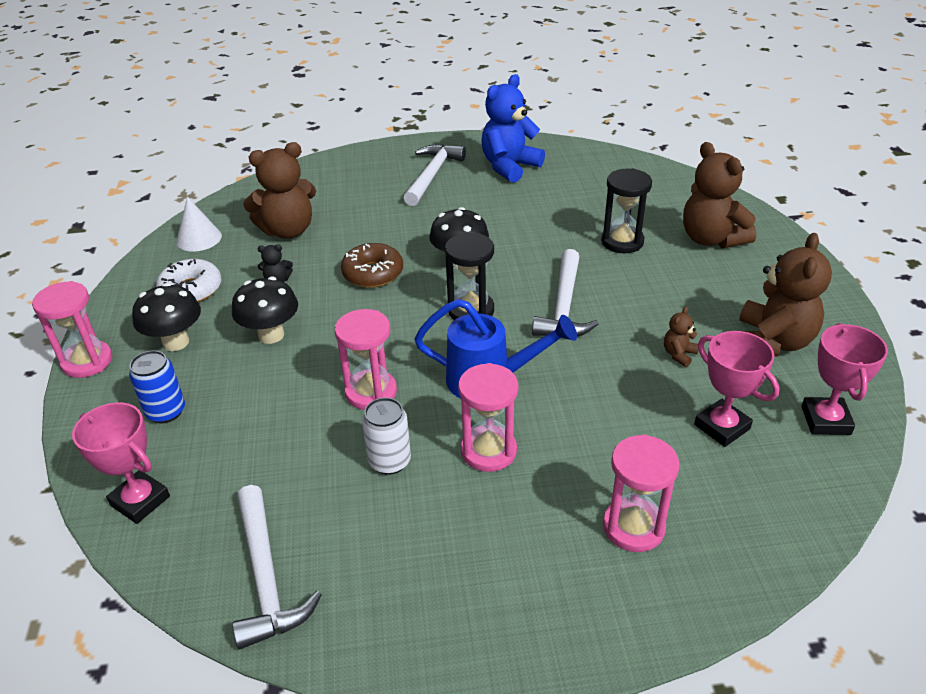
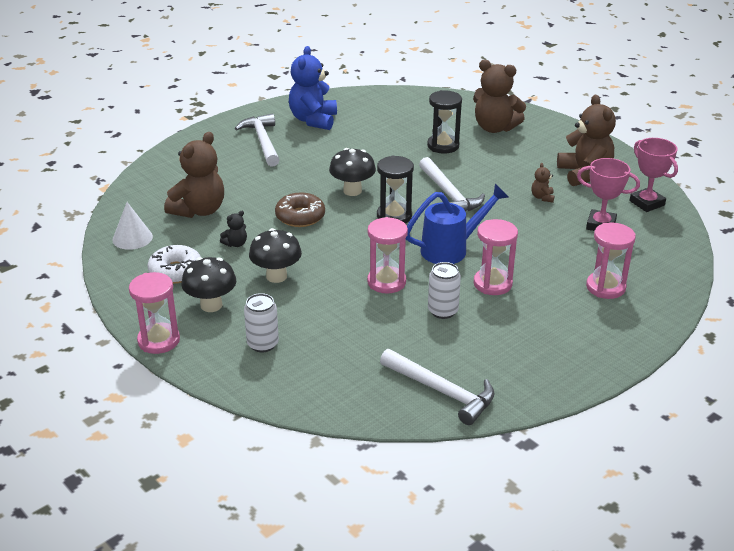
camera: 35 degrees left, 5 degrees down
pink trophy [72,402,170,524] -> none
blue can [129,350,185,423] -> white can [244,293,279,352]

